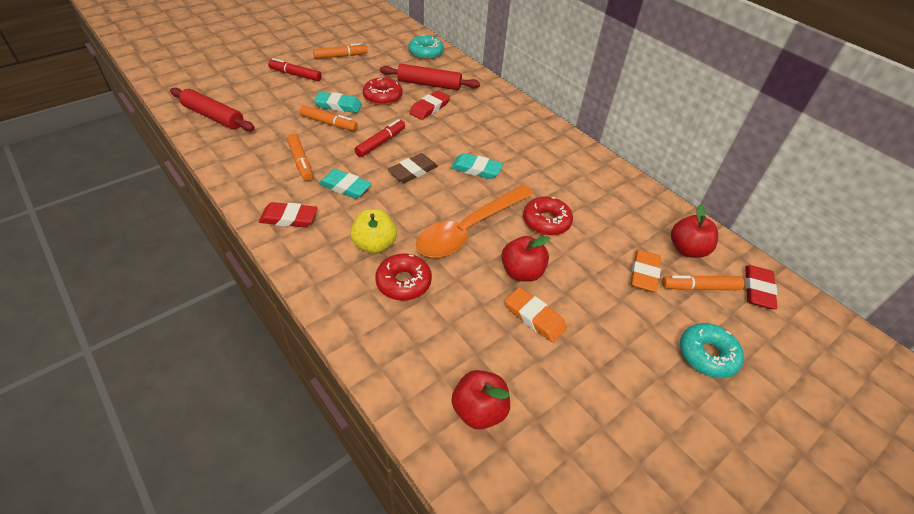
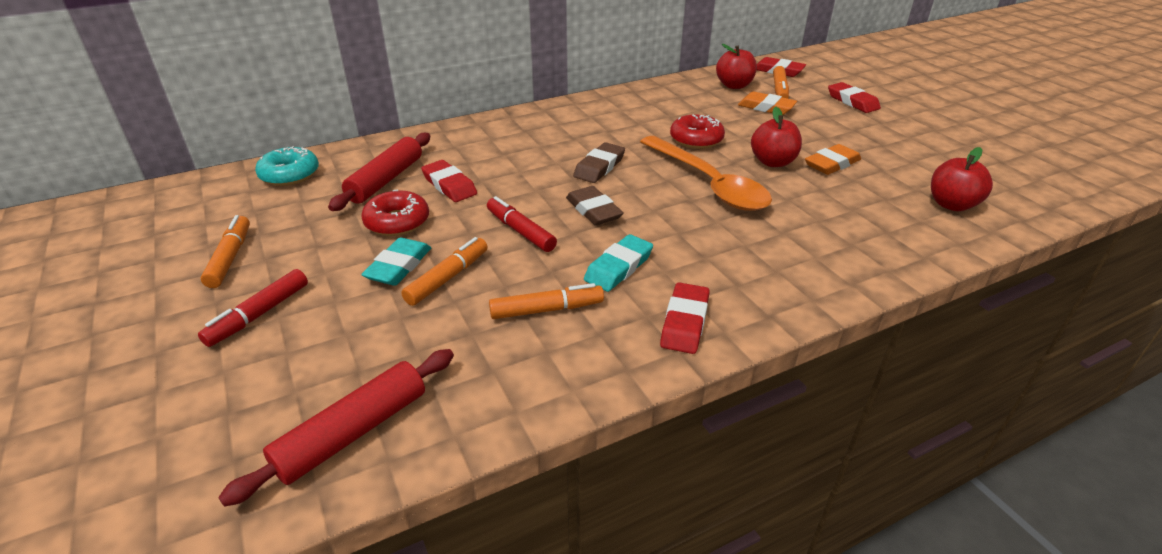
camera: 75 degrees left, 10 degrees down
yellow apple [350,209,397,254] -> none
red donut [375,254,432,301] -> none
turquoise eraser [451,153,503,179] -> brown eraser [573,142,625,183]
turquoise donut [680,323,744,378] -> red eraser [828,82,881,113]

